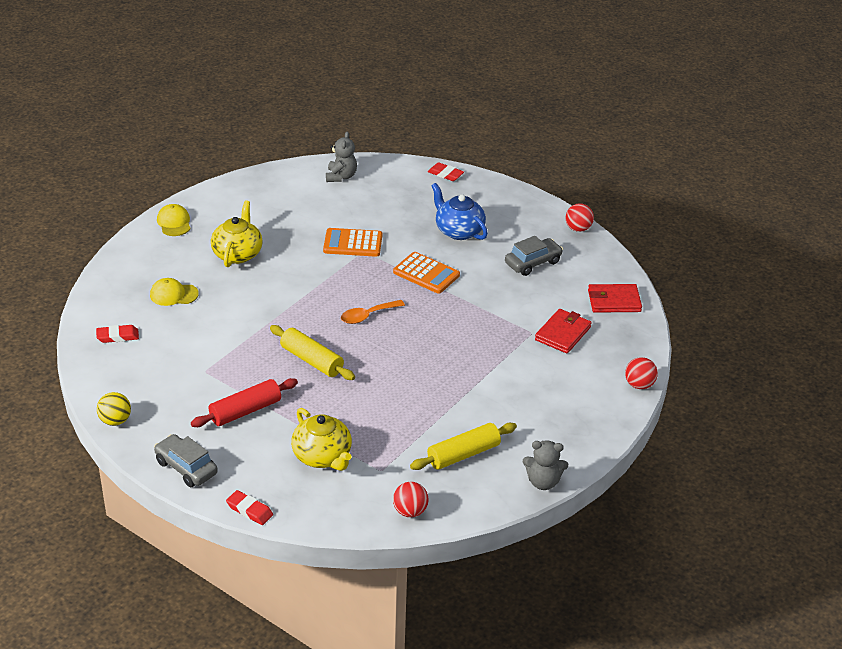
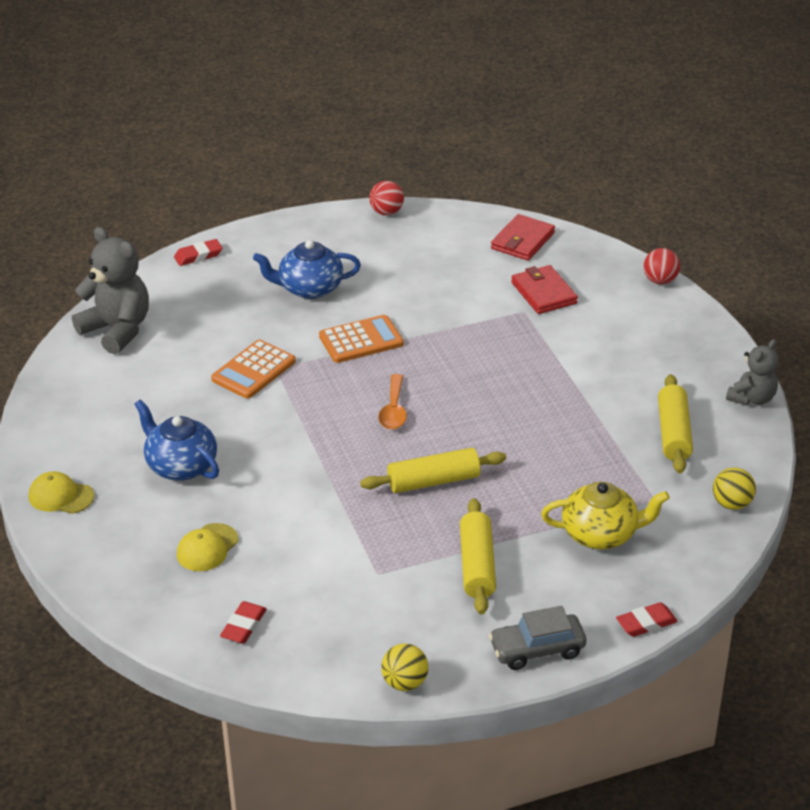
camera: 55 degrees left, 0 degrees up
red rolling pin [191,378,298,427] -> yellow rolling pin [460,498,496,614]
yellow teapot [211,200,263,267] -> blue teapot [135,399,219,481]
grey teddy bear [326,132,357,182] -> grey teddy bear [72,227,149,354], size x1.65
red ball [393,482,428,517] -> yellow ball [713,468,756,510]
grey car [505,236,563,276] -> none

